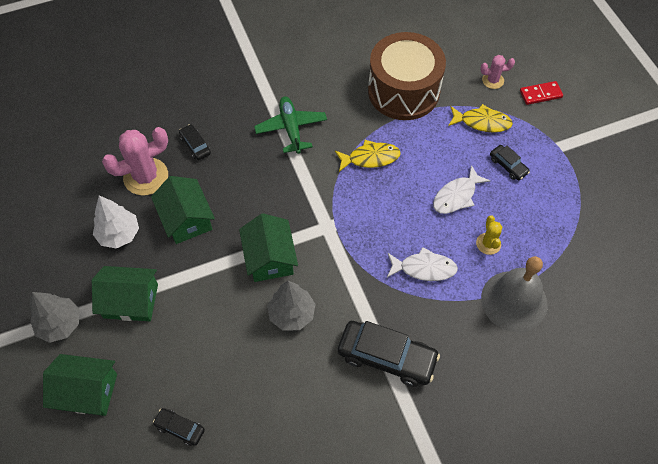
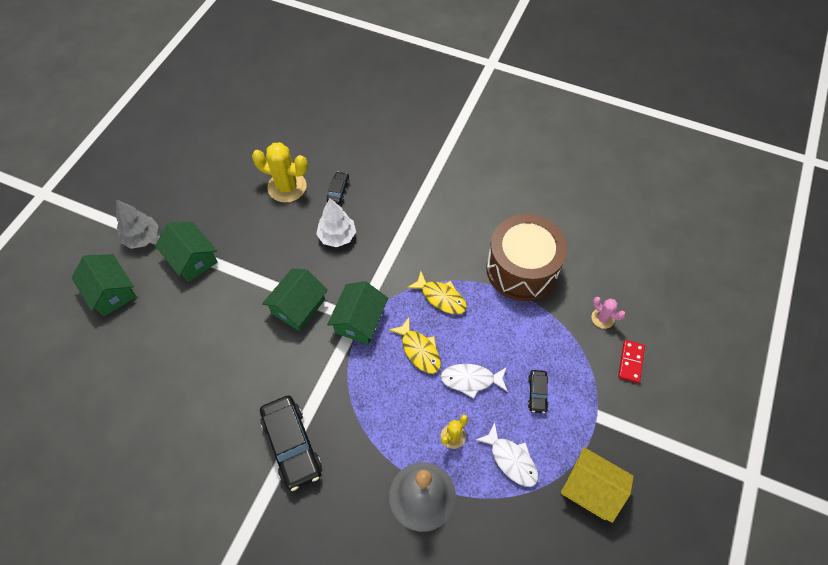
camera: 45 degrees right, 0 degrees up
white tree [93,196,139,249] -> white tree moved to [316,198,356,247]
pink cactus [102,127,168,196] -> yellow cactus [252,142,308,203]
green house [151,176,215,244] -> green house moved to [327,281,388,344]
black car [153,408,205,446] -> none
green plane [254,96,327,154] -> none
grey tree [267,281,316,331] -> none
white fish [387,247,458,281] -> white fish moved to [476,423,538,487]
yellow fish [448,104,513,133] -> yellow fish moved to [389,317,441,374]
red domino [520,81,563,105] -> red domino turned 75 degrees clockwise [618,340,645,383]
none -> yellow house [561,447,634,523]

